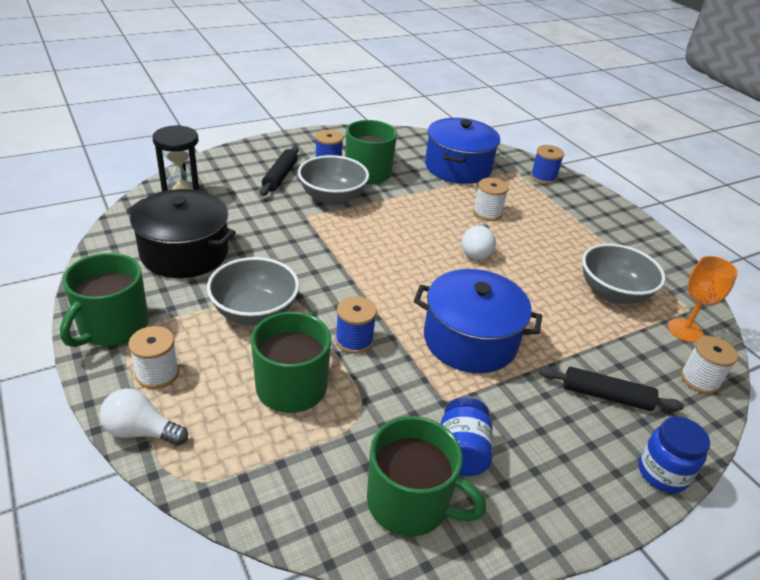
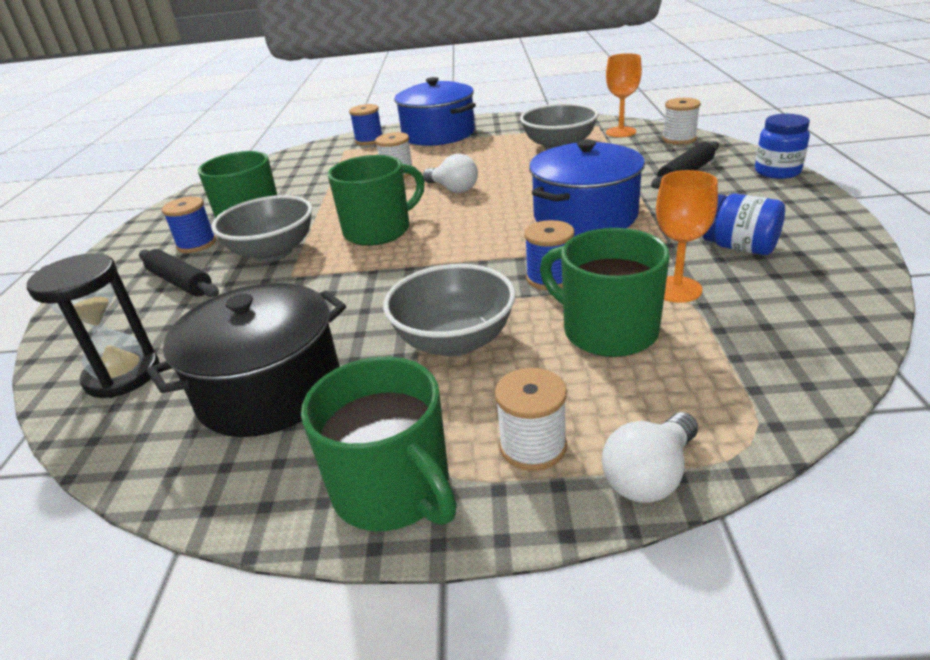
camera: 55 degrees left, 5 degrees down
green mug [367,416,486,537] -> green mug moved to [328,155,425,246]
blue pot [425,118,500,184] -> blue pot moved to [395,77,476,146]
none -> orange goblet [656,170,718,303]

